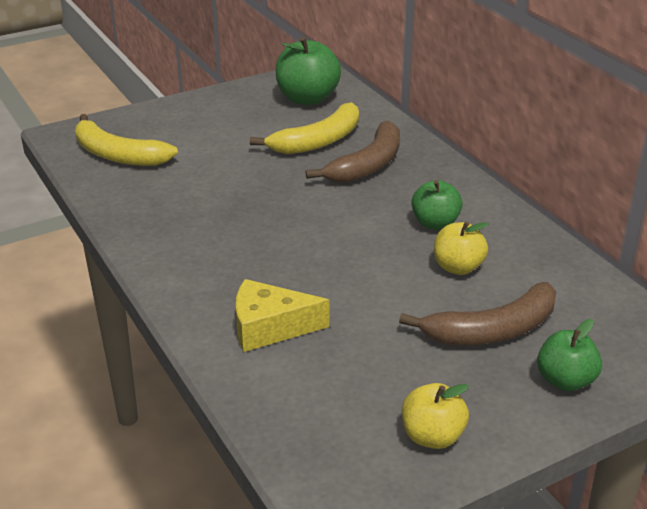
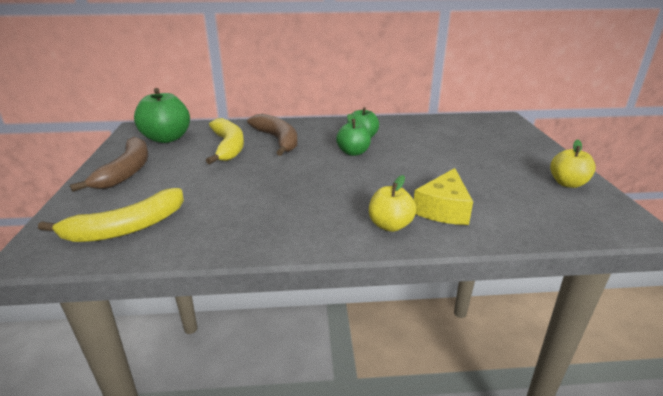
camera: 65 degrees left, 5 degrees down
brown banana [399,282,556,345] -> brown banana moved to [70,137,148,192]
yellow apple [434,221,489,275] -> yellow apple moved to [369,175,416,232]
green apple [537,319,602,391] -> green apple moved to [336,114,371,156]

